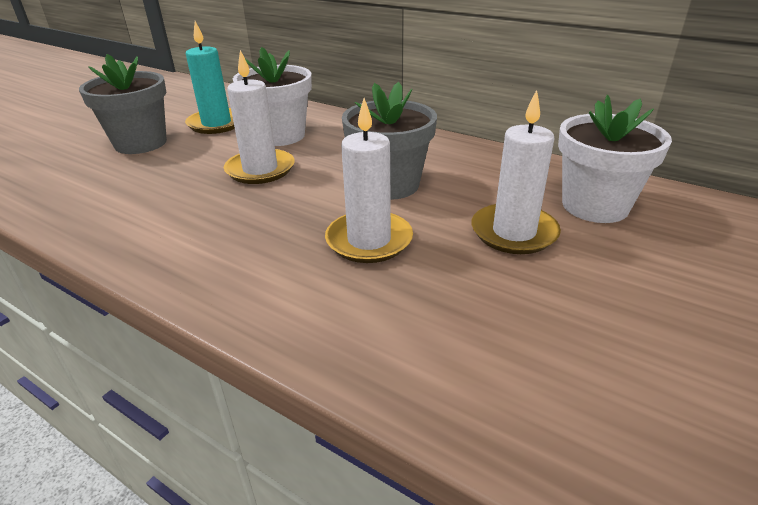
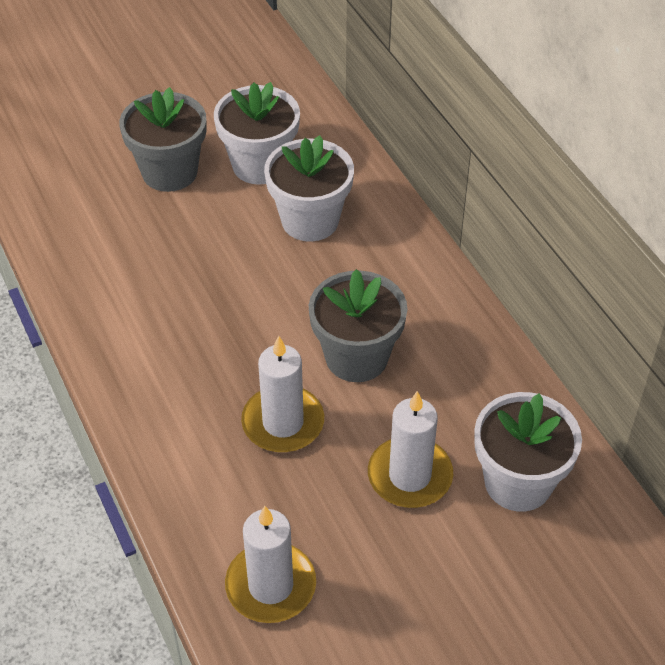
camera: 30 degrees right, 15 degrees up
turquoise candle [185,21,235,134] -> white flower pot [214,82,300,185]
white candle [224,50,295,184] -> white candle moved to [225,506,316,623]

